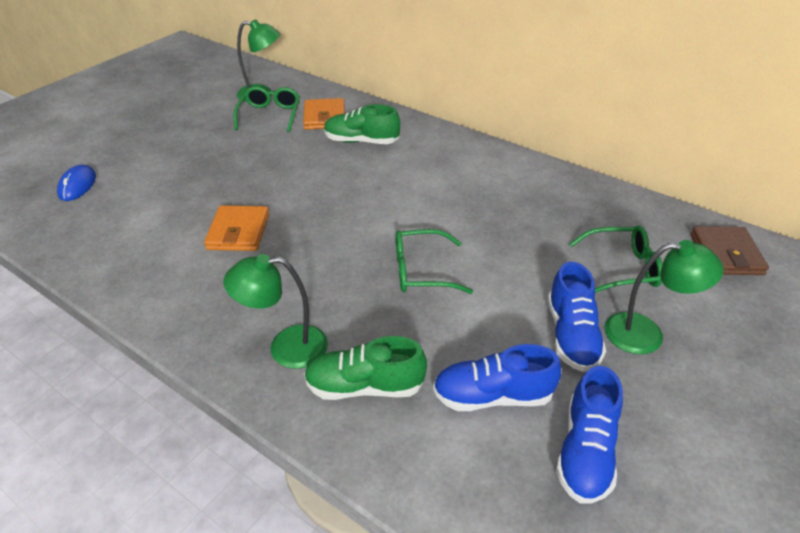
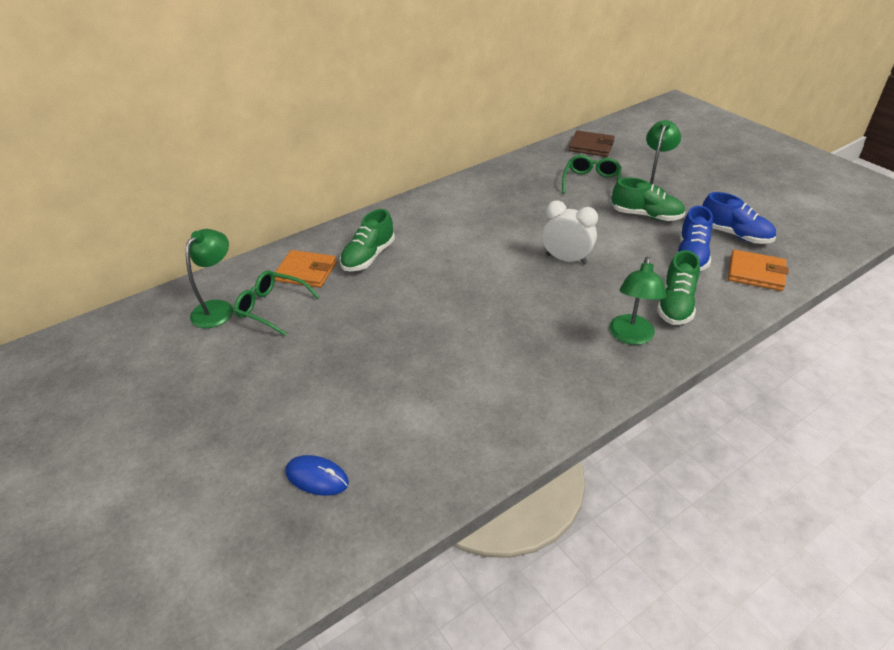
camera: 70 degrees left, 0 degrees up
orange wallet [204,205,269,251] -> orange wallet moved to [728,250,789,291]
green glasses [396,229,473,294] -> white clock [542,201,598,264]
blue shoe [548,262,606,372] -> green shoe [612,178,685,221]

